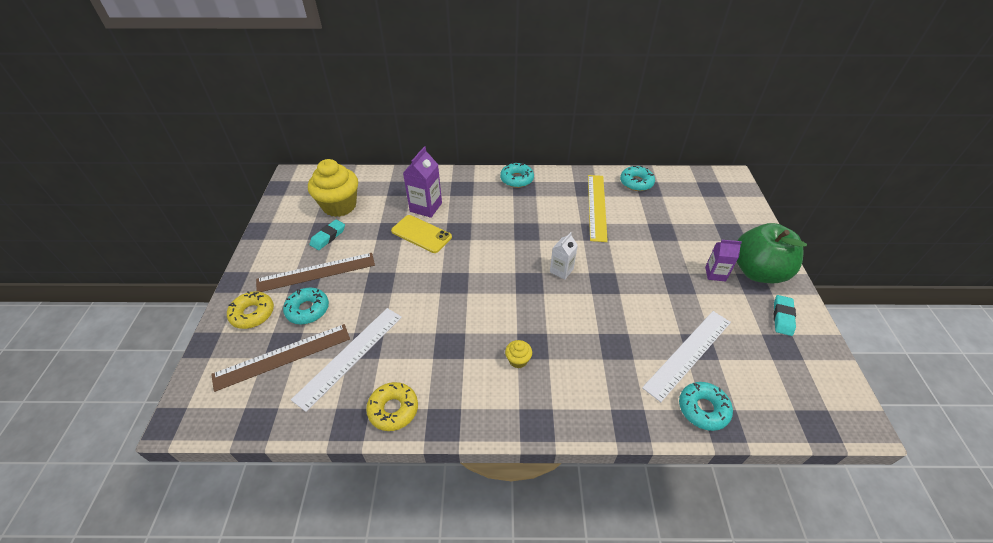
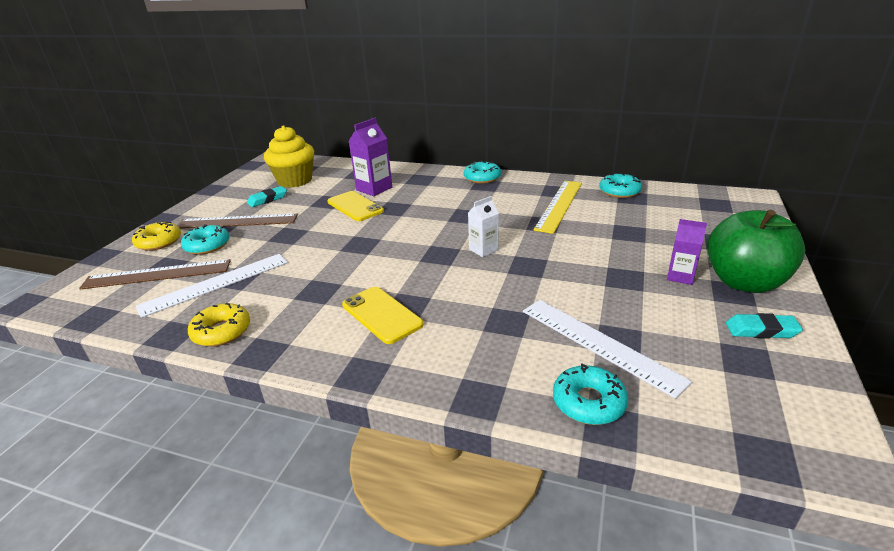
camera: 20 degrees right, 15 degrees down
yellow cupcake [505,340,532,368] -> yellow phone [342,287,424,344]
white ruler [642,311,731,402] -> white ruler turned 75 degrees clockwise [523,300,692,399]
turquoise eraser [774,295,796,336] -> turquoise eraser turned 60 degrees clockwise [726,313,803,338]

